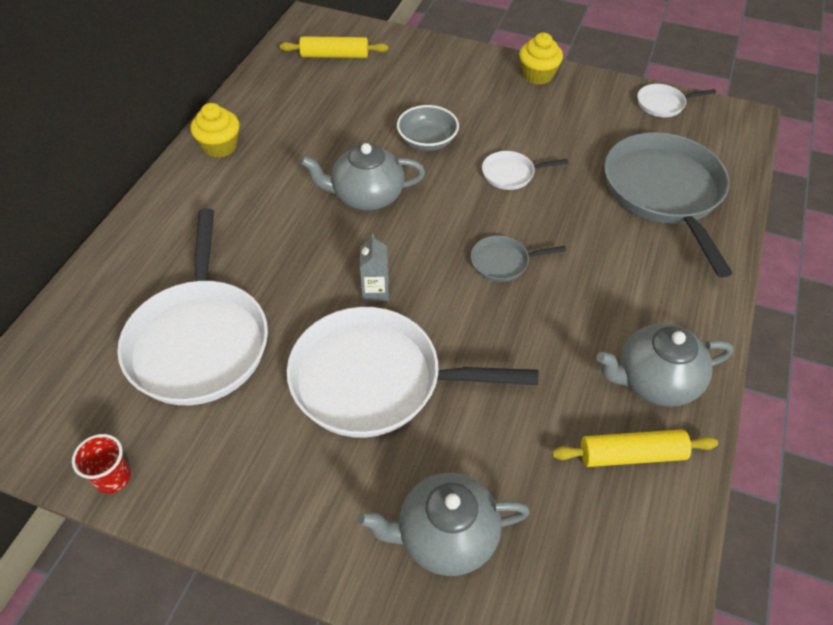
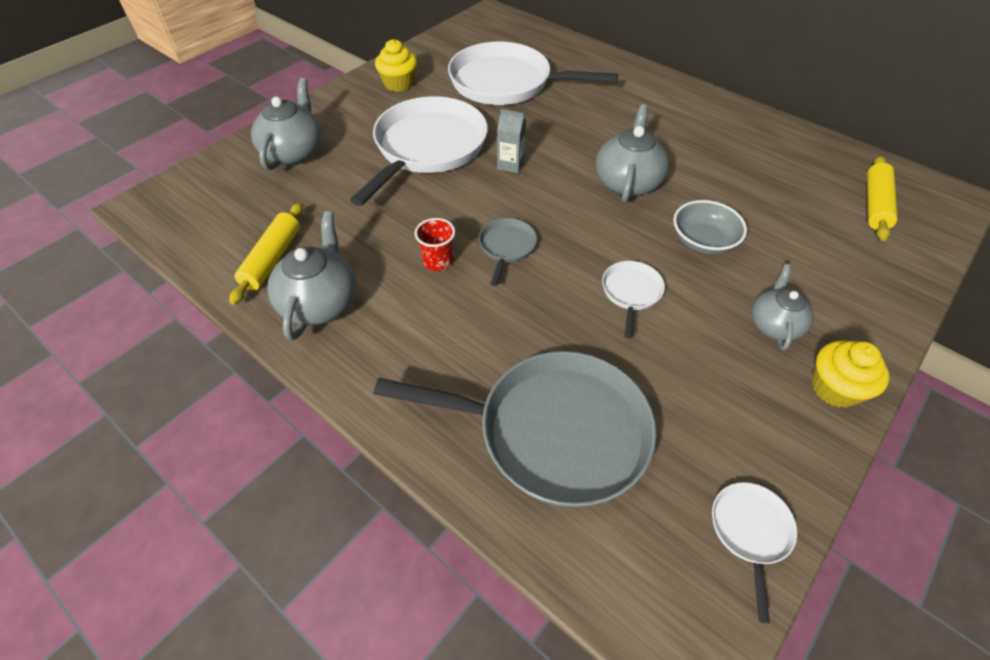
camera: 110 degrees right, 0 degrees up
red cup [72,434,131,494] -> red cup moved to [415,218,455,271]
yellow cupcake [190,103,239,158] -> yellow cupcake moved to [375,39,417,92]
none -> grey teapot [752,264,814,351]

